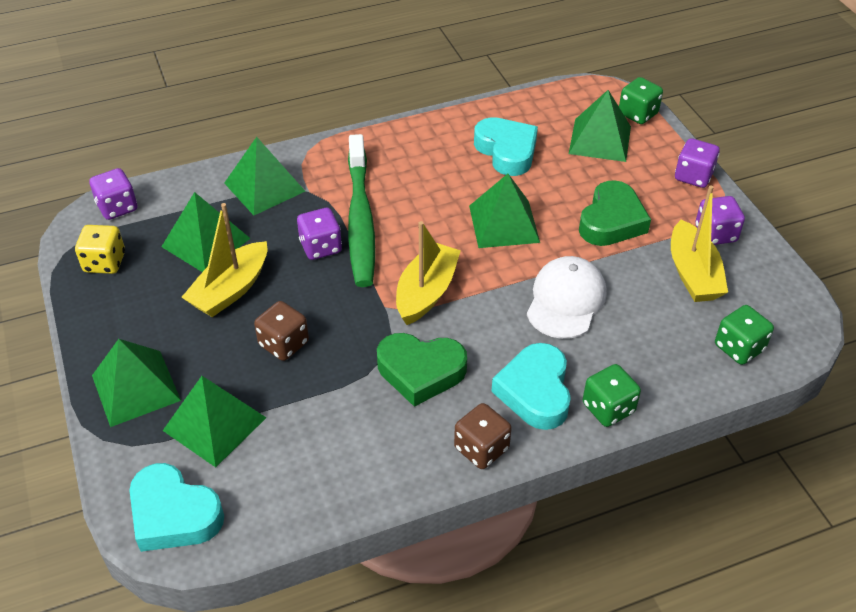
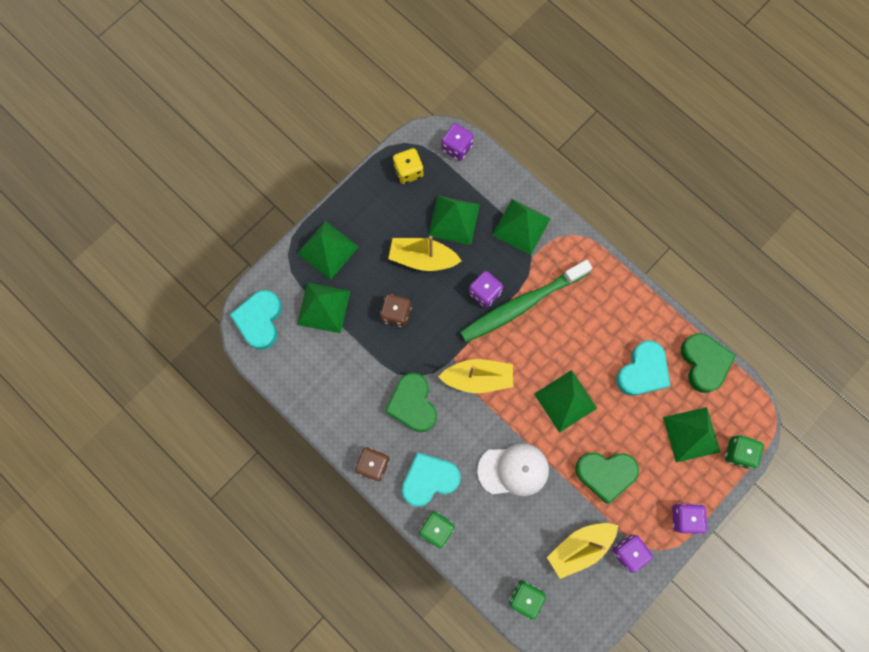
camera: 65 degrees right, 30 degrees up
none -> green heart [681,333,736,393]

